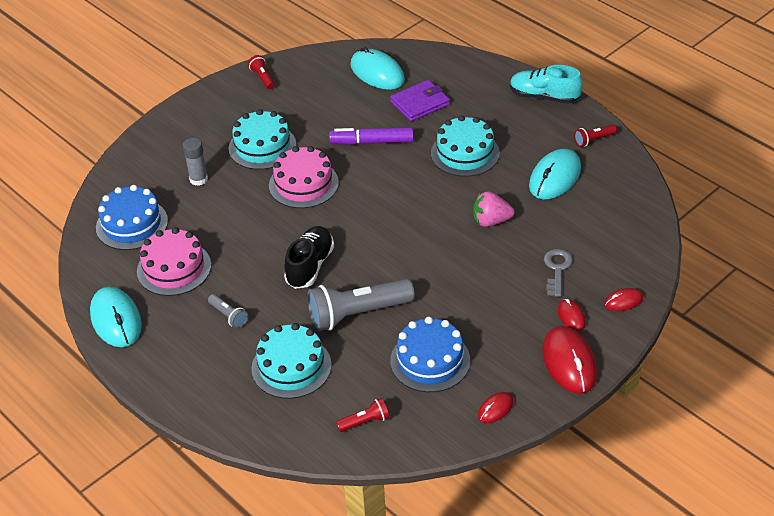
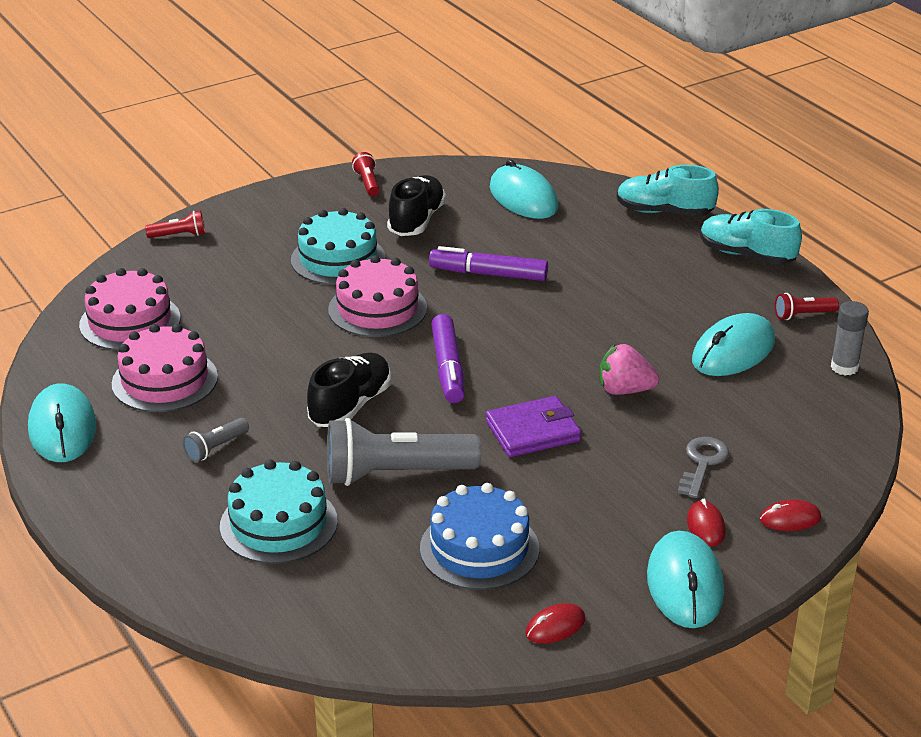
camera: 10 degrees right, 10 degrees down
blue cake [96,185,168,250] -> pink cake [79,268,181,350]
grey glue stick [183,138,208,186] -> grey glue stick moved to [831,301,869,376]
grey flashlight [208,294,248,329] -> grey flashlight turned 75 degrees clockwise [183,418,249,462]
red flashlight [336,398,389,432] -> red flashlight moved to [145,211,205,238]
purple wallet [390,80,450,121] -> purple wallet moved to [486,396,581,457]
turquoise cake [431,115,500,177] -> none
red mouse [542,326,597,394] -> turquoise mouse [647,531,724,628]
none -> black shoe [387,175,446,236]
none -> purple marker [431,314,465,403]
none -> turquoise shoe [617,165,719,216]

